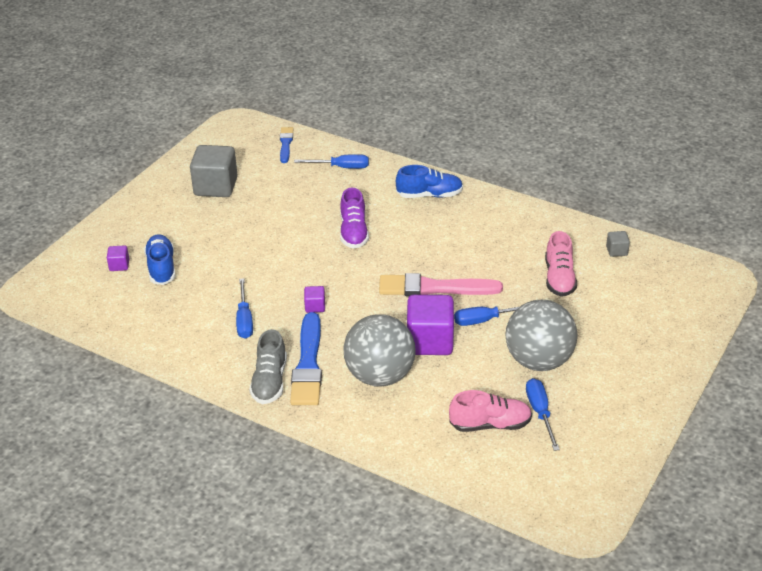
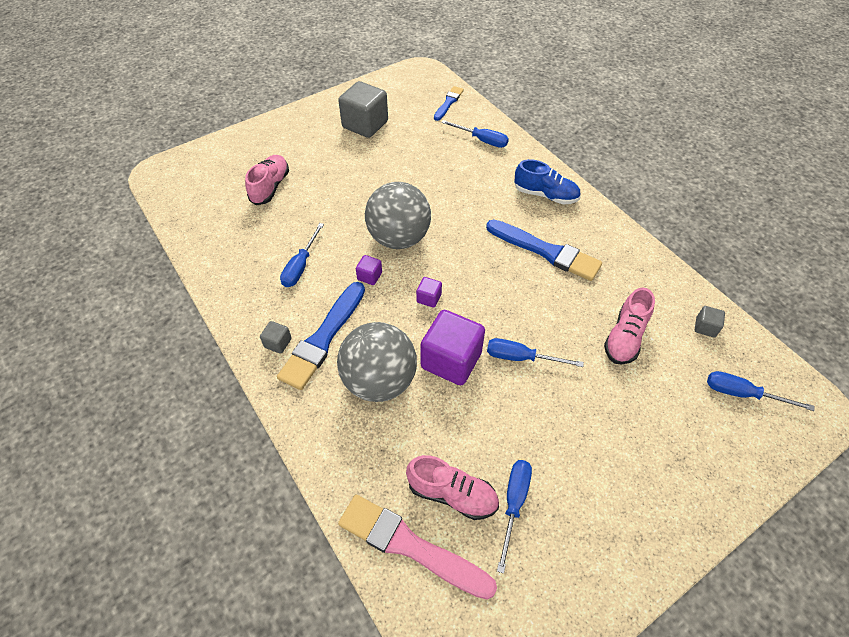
camera: 25 degrees right, 15 degrees up
purple cube [107,245,129,271] -> purple cube moved to [416,277,442,308]
blue shoe [144,234,176,285] -> pink shoe [245,155,289,205]
grey shoe [249,329,287,404] -> grey cube [260,321,292,354]
purple shoe [340,188,369,249] -> none
pink brush [379,273,503,296] -> pink brush moved to [338,495,497,599]
grey ball [505,300,578,371] -> grey ball moved to [365,182,431,249]
none -> blue brush [486,219,602,281]
none -> blue screwdriver [707,371,815,411]

